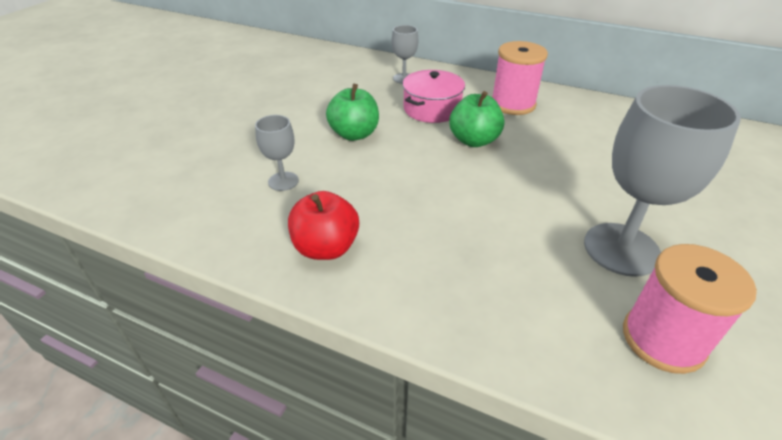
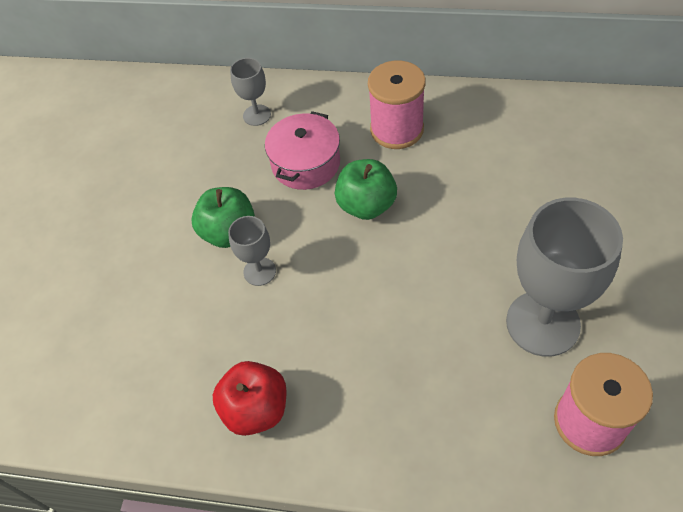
camera: 10 degrees left, 15 degrees up
grey goblet [255,115,299,191] -> grey goblet moved to [228,216,276,286]

